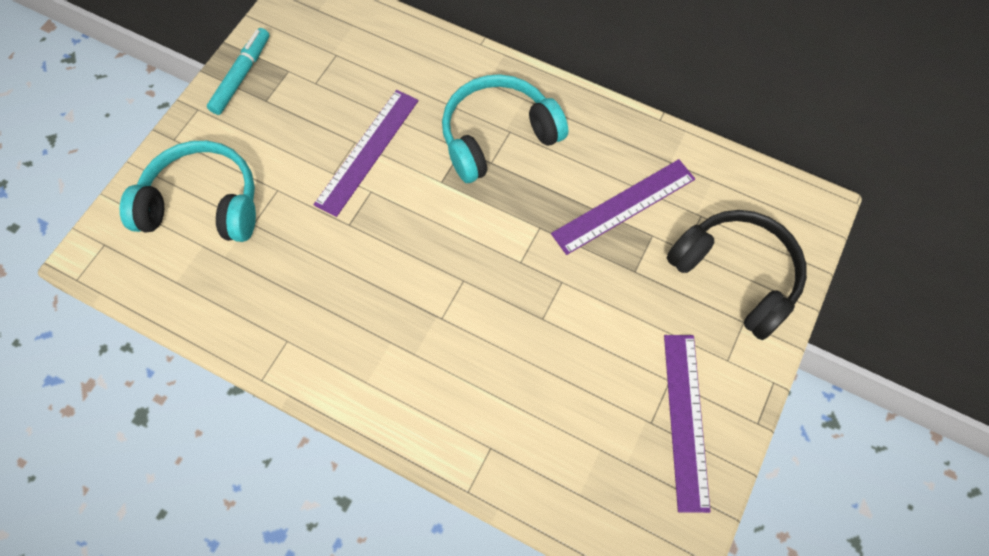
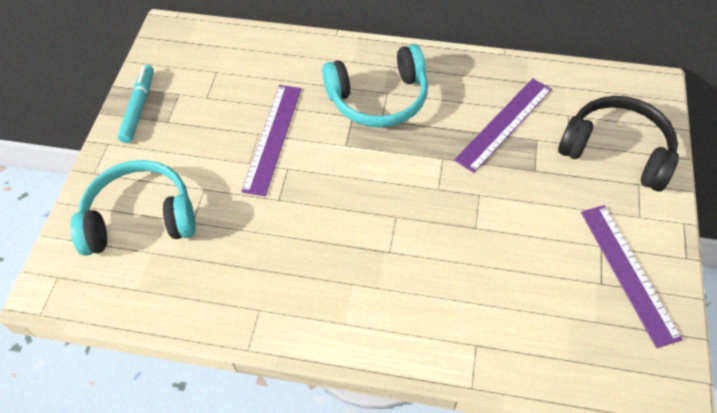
camera: 15 degrees left, 10 degrees down
turquoise headphones [442,74,568,183] -> turquoise headphones turned 150 degrees counterclockwise [322,44,428,128]

